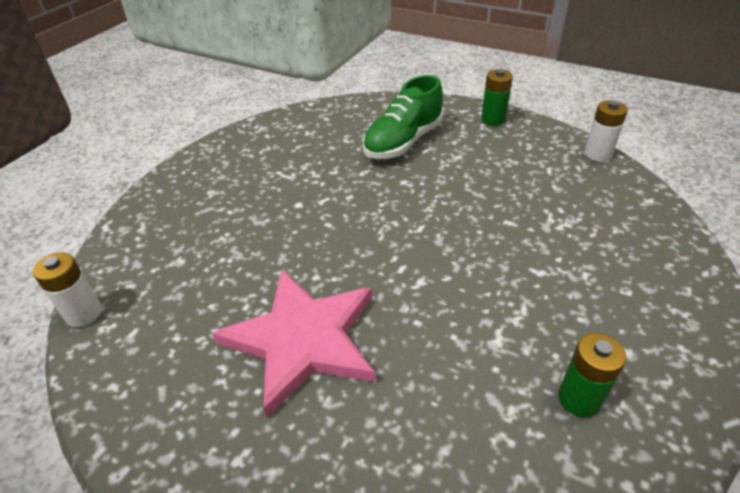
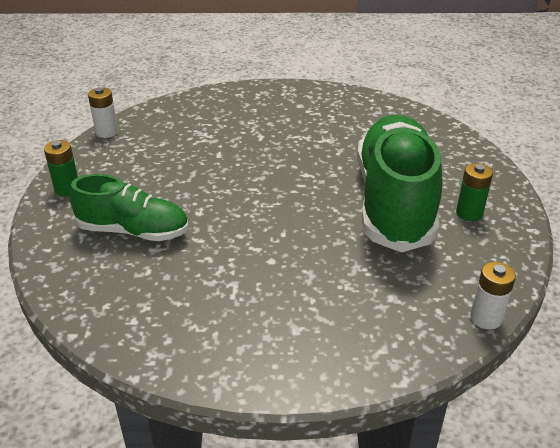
camera: 120 degrees left, 5 degrees down
pink star [212,270,375,417] -> green shoe [357,115,442,252]
green battery [558,333,626,418] -> green battery moved to [456,163,493,221]

